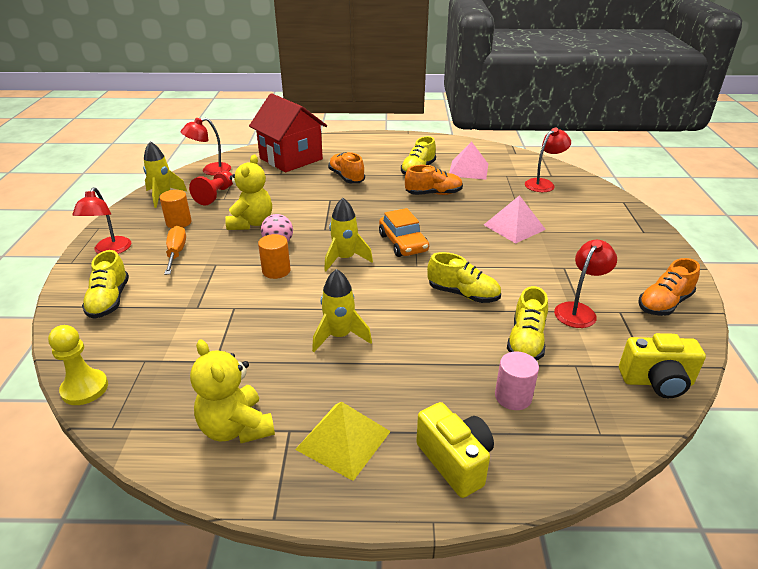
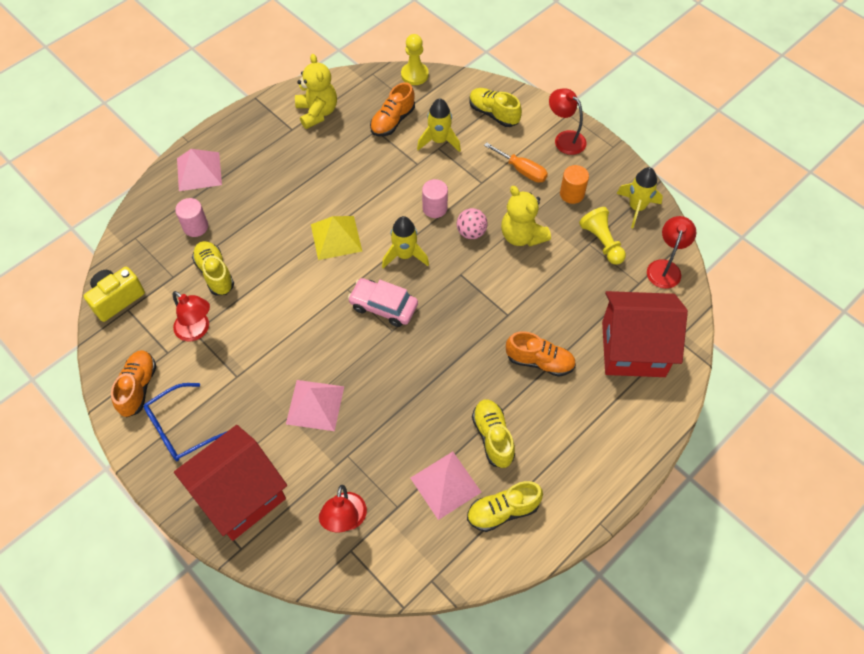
camera: 135 degrees right, 25 degrees up
red pawn [189,171,233,205] -> yellow pawn [579,207,626,265]
yellow teddy bear [190,339,275,443] -> yellow teddy bear turned 60 degrees clockwise [295,54,337,129]
orange cylinder [258,234,290,279] -> pink cylinder [422,179,448,218]
yellow pyramid [295,402,391,481] -> yellow pyramid moved to [311,216,362,260]
yellow rocket [312,269,372,352] -> yellow rocket moved to [417,98,461,152]
orange car [379,208,429,257] -> pink car [348,278,418,327]
orange shoe [405,165,463,195] -> orange shoe moved to [370,82,415,136]
yellow camera [416,402,494,498] -> pink pyramid [177,149,222,191]
yellow shoe [427,252,501,303] -> yellow shoe moved to [467,481,543,532]
red lamp [554,240,617,328] -> red lamp turned 45 degrees counterclockwise [173,291,210,341]
none -> blue glasses [144,383,227,461]
none -> red house [174,425,287,541]

